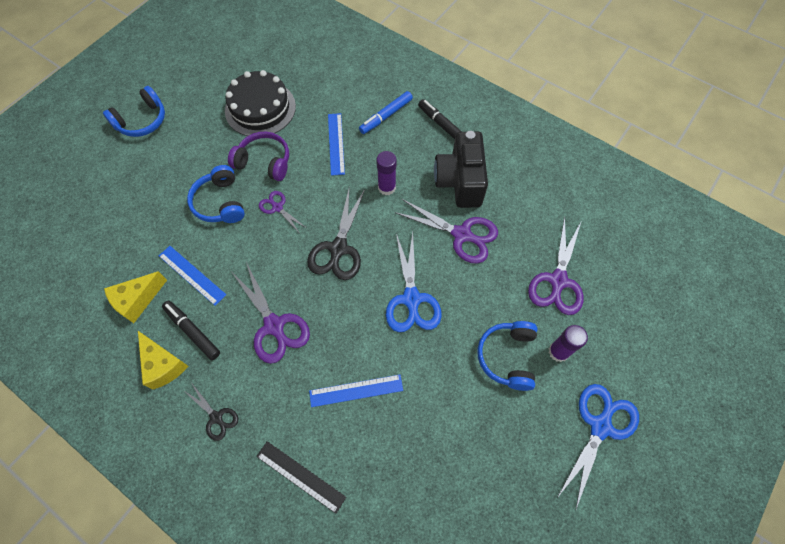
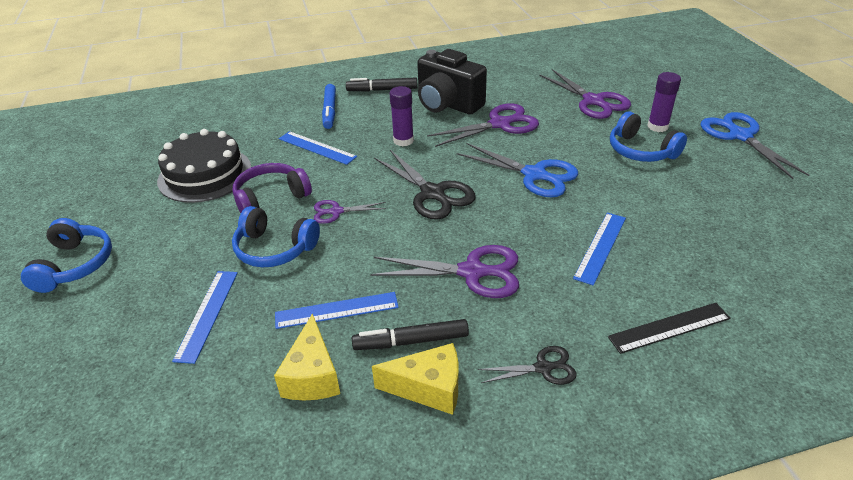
camera: 50 degrees left, 25 degrees down
none -> blue ruler [172,271,238,364]

